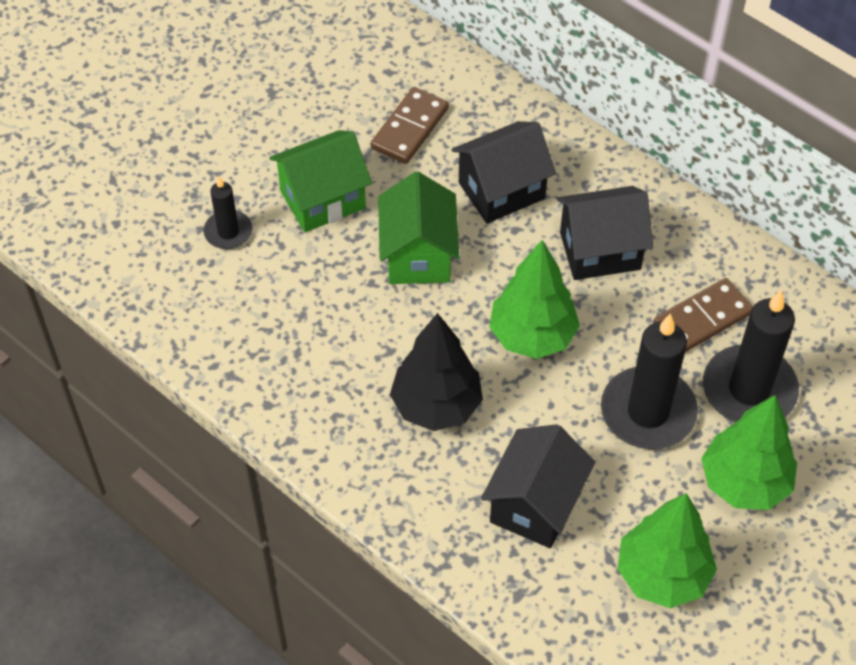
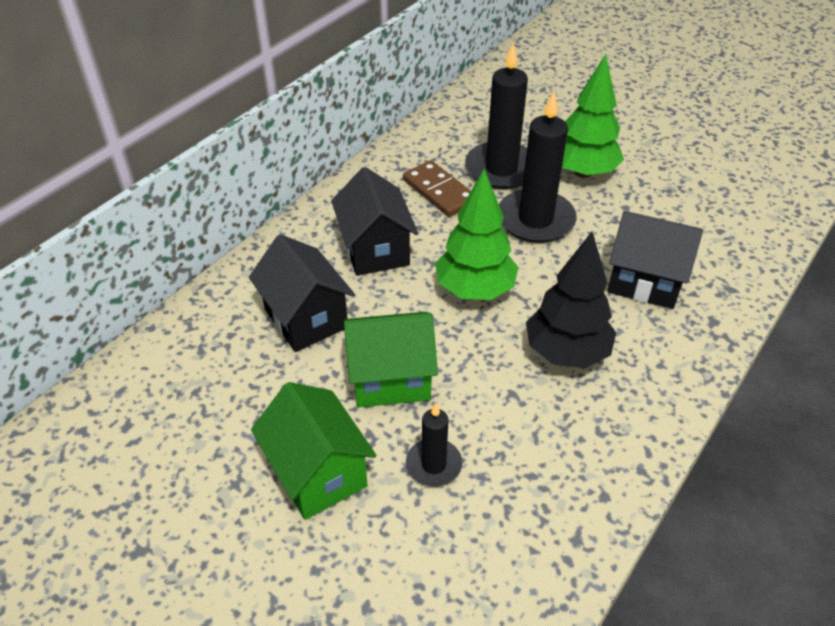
camera: 95 degrees left, 10 degrees down
black candle [204,176,252,249] -> black candle moved to [406,403,462,487]
brown domino [371,87,449,164] -> none
green tree [618,493,717,608] -> none

